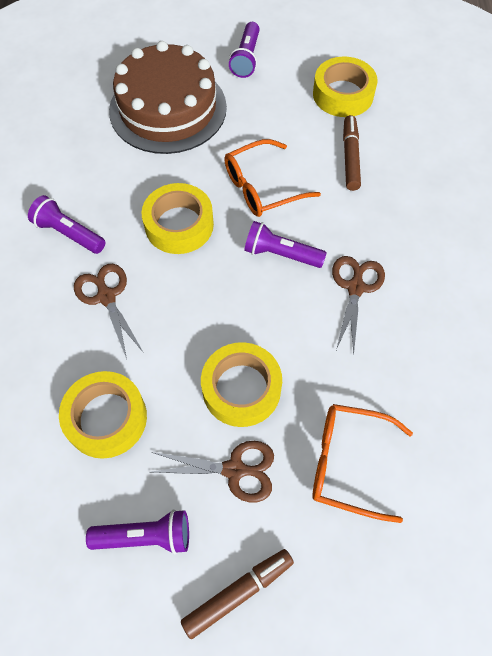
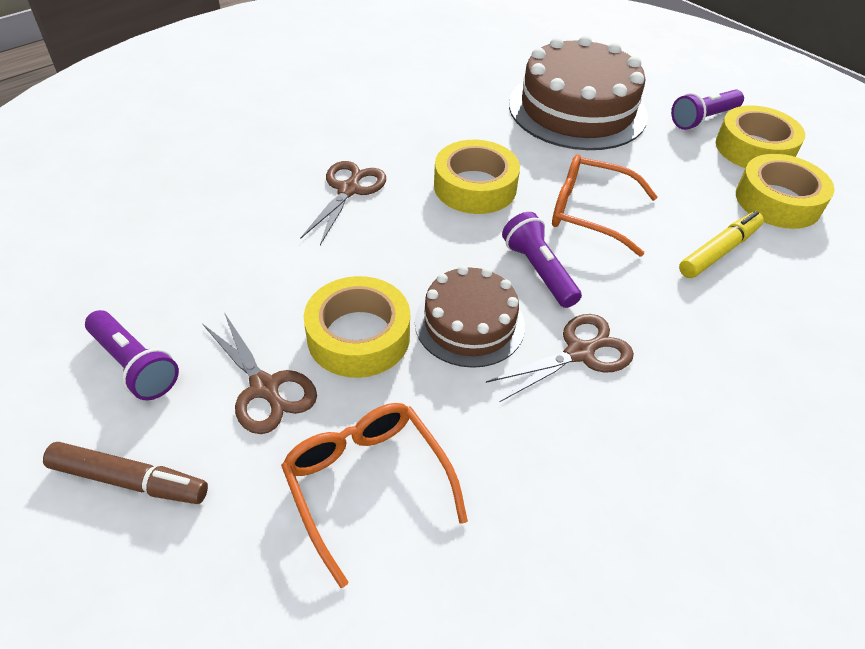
camera: 45 degrees right, 15 degrees down
purple flashlight [28,195,106,254] -> none
yellow tape [59,371,147,459] -> yellow tape moved to [716,105,805,168]
brown marker [343,115,361,191] -> yellow marker [679,211,764,278]
none -> brown cake [415,266,525,368]

